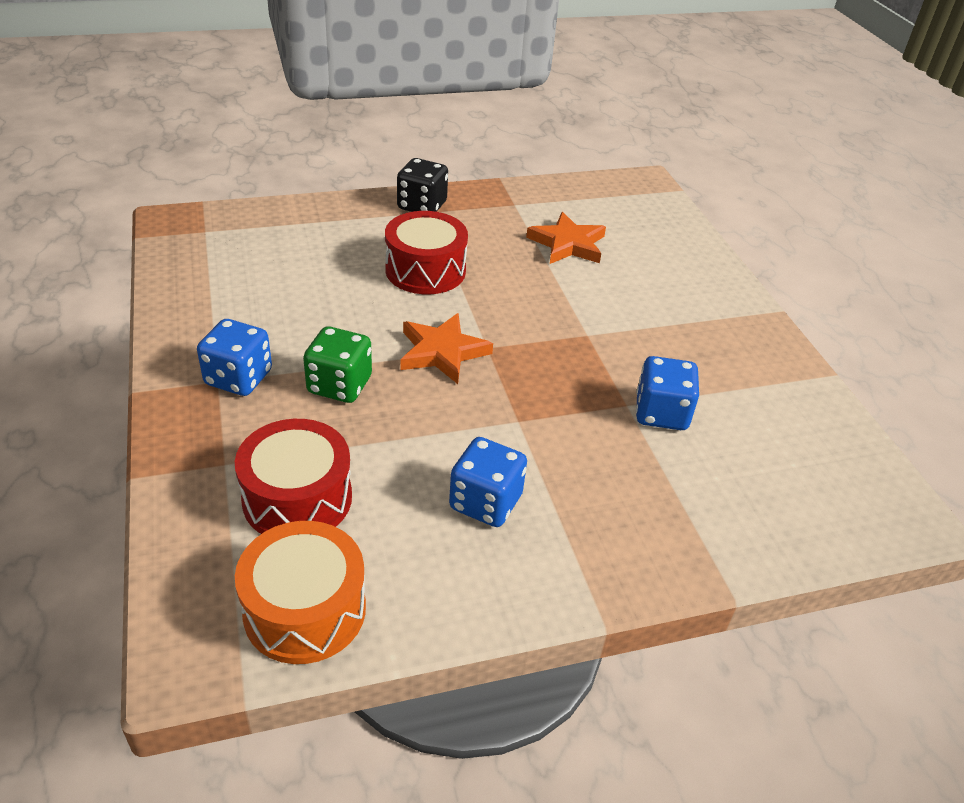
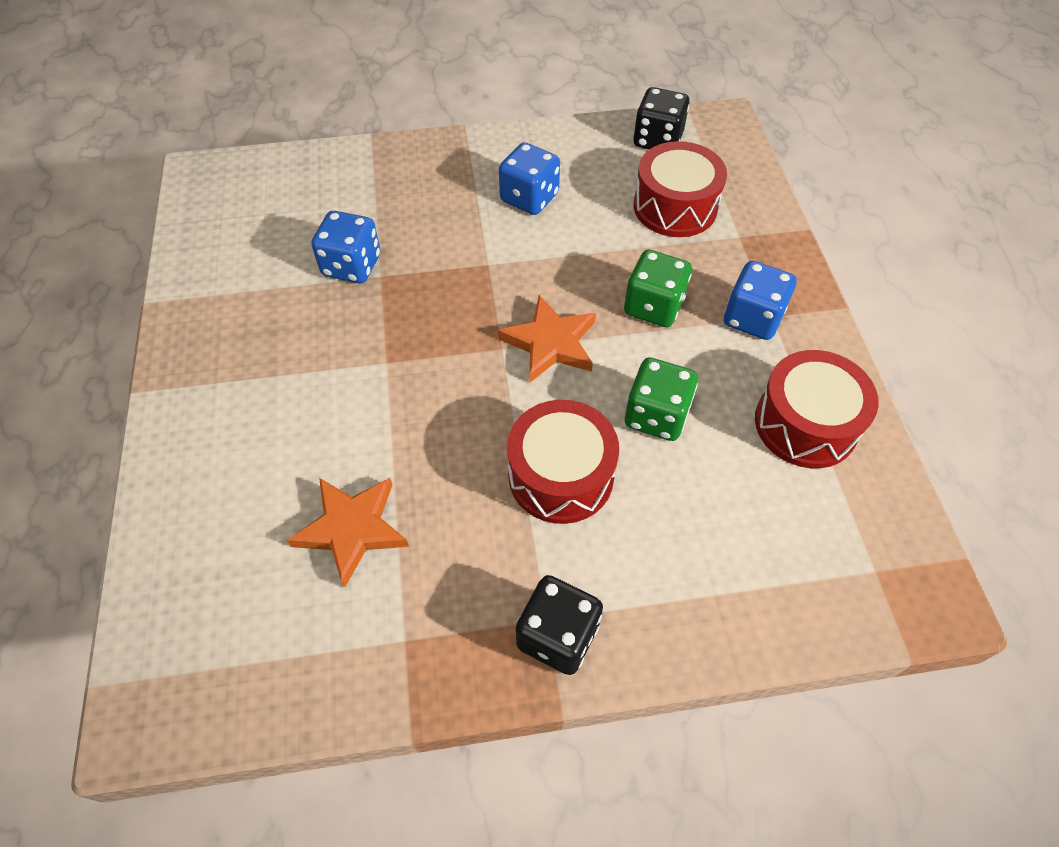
camera: 170 degrees left, 15 degrees up
orange drum [235,521,366,664] -> black dice [634,87,690,149]
none -> green dice [625,357,698,441]
none -> red drum [755,350,879,468]

